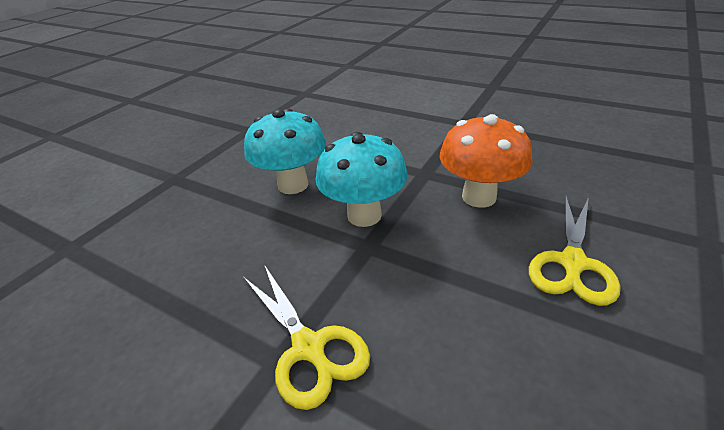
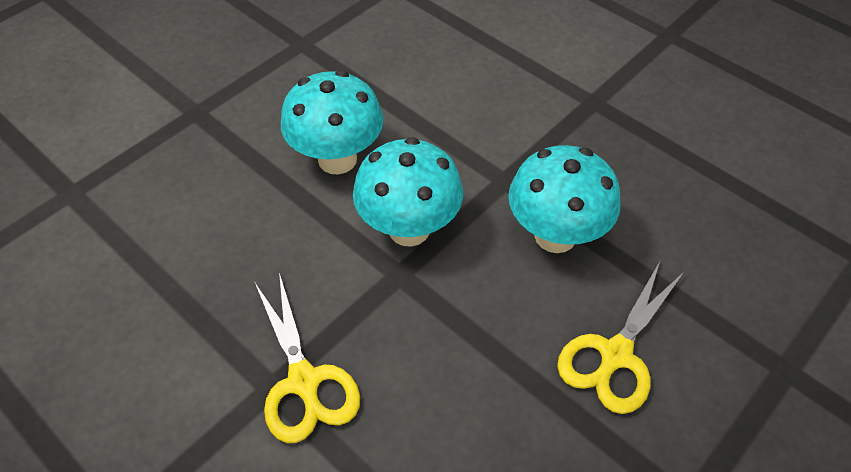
camera: 10 degrees right, 15 degrees up
orange mushroom [440,114,533,208] -> turquoise mushroom [508,145,621,253]

